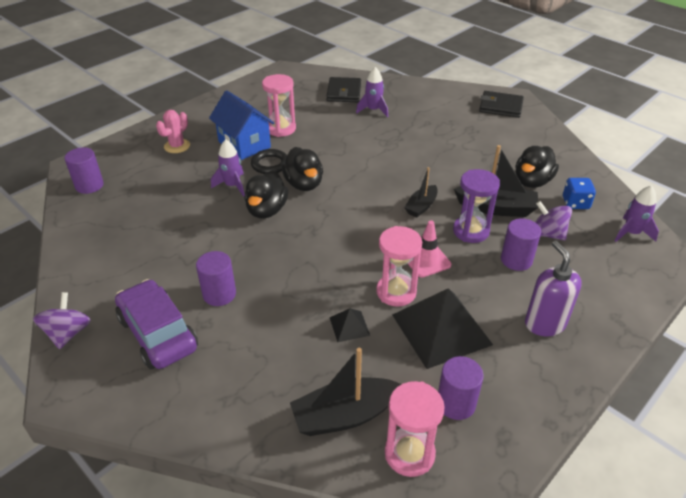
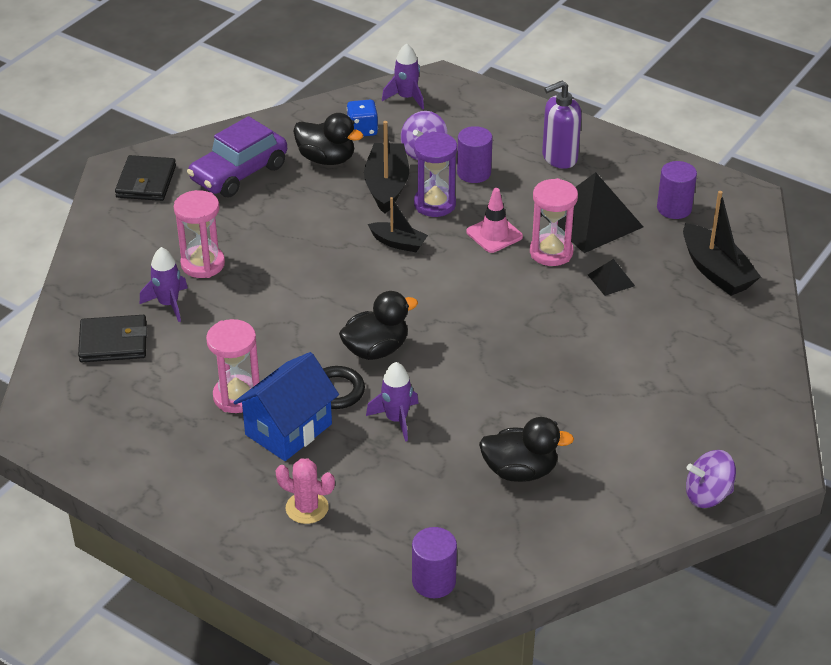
camera: 100 degrees left, 0 degrees up
purple car [115,279,198,369] -> purple car moved to [187,116,287,197]
purple cylinder [196,251,236,306] -> none
black duck [244,171,288,218] -> black duck moved to [479,417,574,482]
pink hourglass [385,381,445,477] -> pink hourglass moved to [174,190,225,278]

